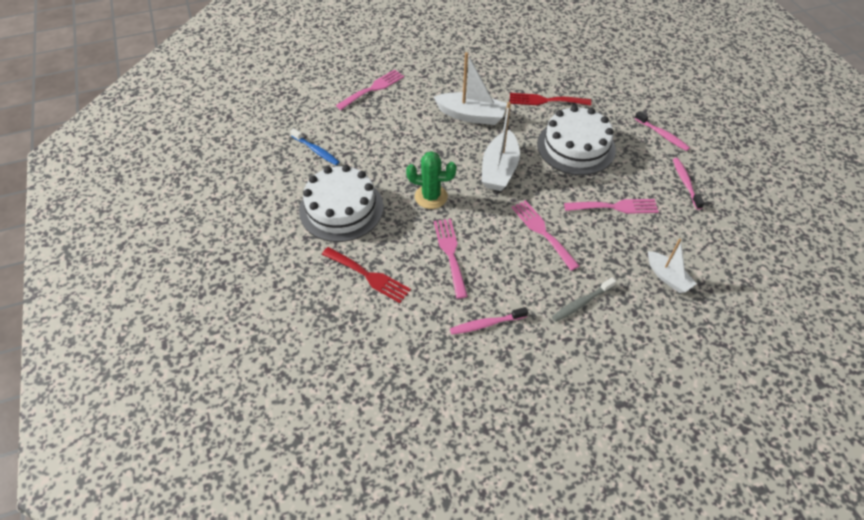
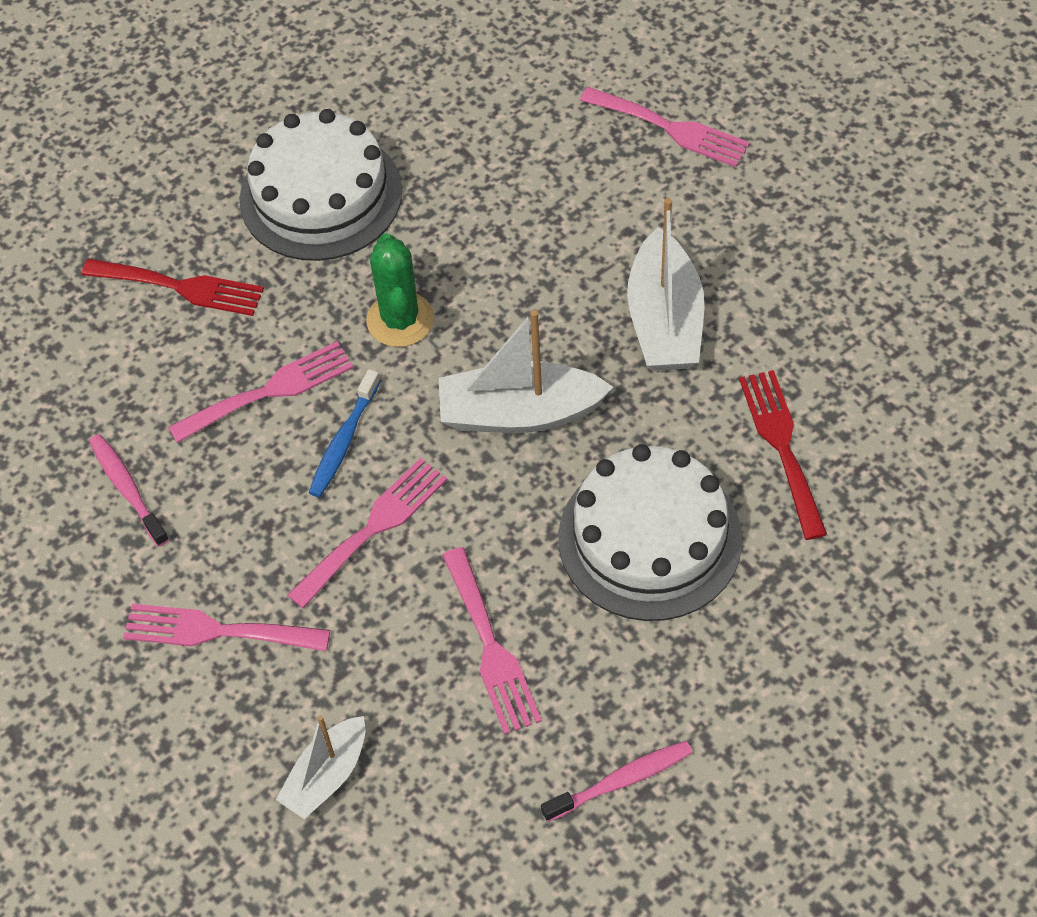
camera: 75 degrees right, 5 degrees up
blue toothbrush [290,128,339,165] -> blue toothbrush moved to [309,369,380,497]
red fork [322,247,411,303] -> red fork turned 90 degrees counterclockwise [81,259,264,316]
grey toothbrush [552,277,616,322] -> pink fork [123,604,330,651]
pink toothbrush [634,111,690,151] -> none

